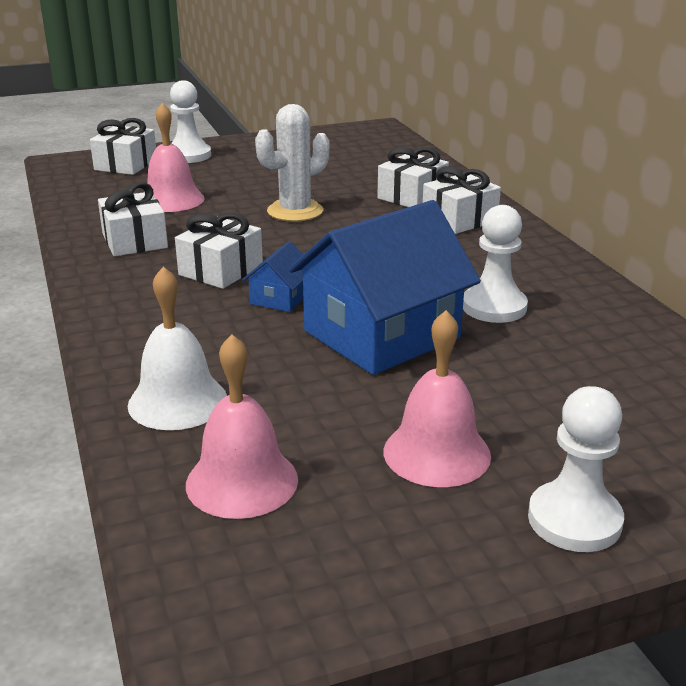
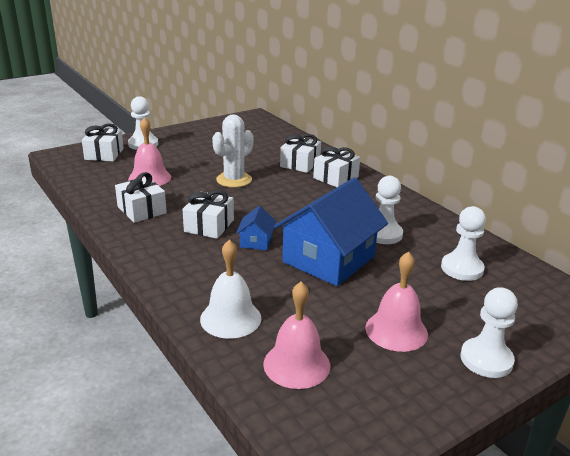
camera: 15 degrees left, 0 degrees up
none -> white pawn [441,206,486,281]

